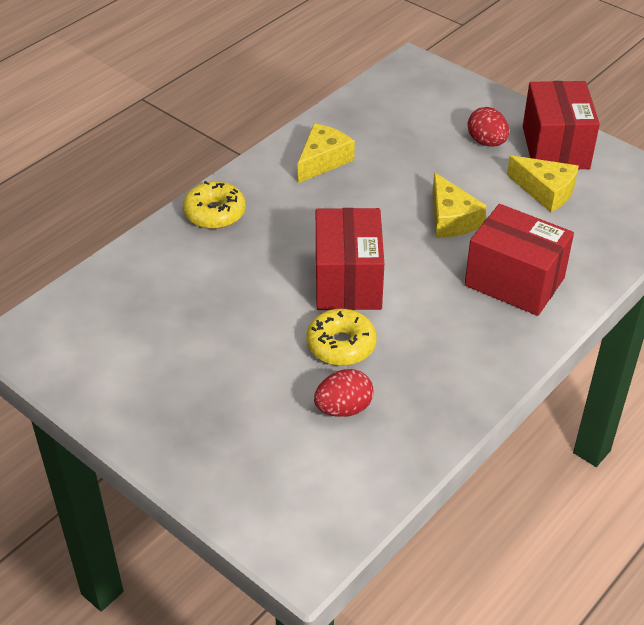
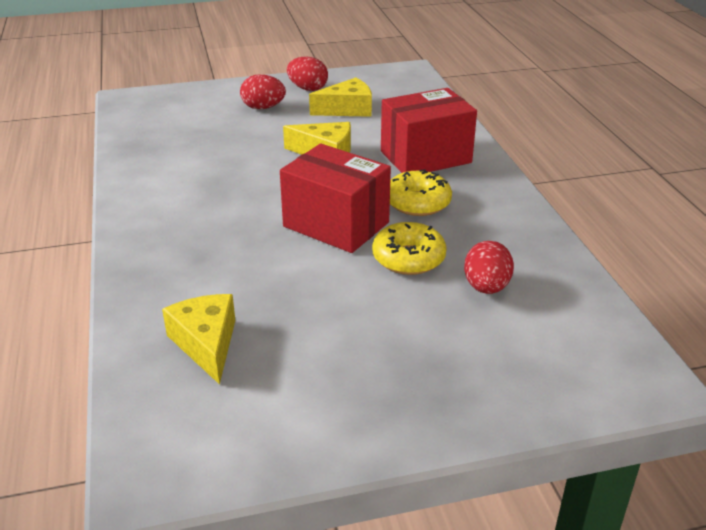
camera: 55 degrees left, 10 degrees down
yellow donut [183,181,246,229] -> yellow donut moved to [390,170,452,216]
yellow cheese [298,123,355,183] -> yellow cheese moved to [162,294,235,385]
red box [523,81,600,169] -> red egg [287,56,328,91]

